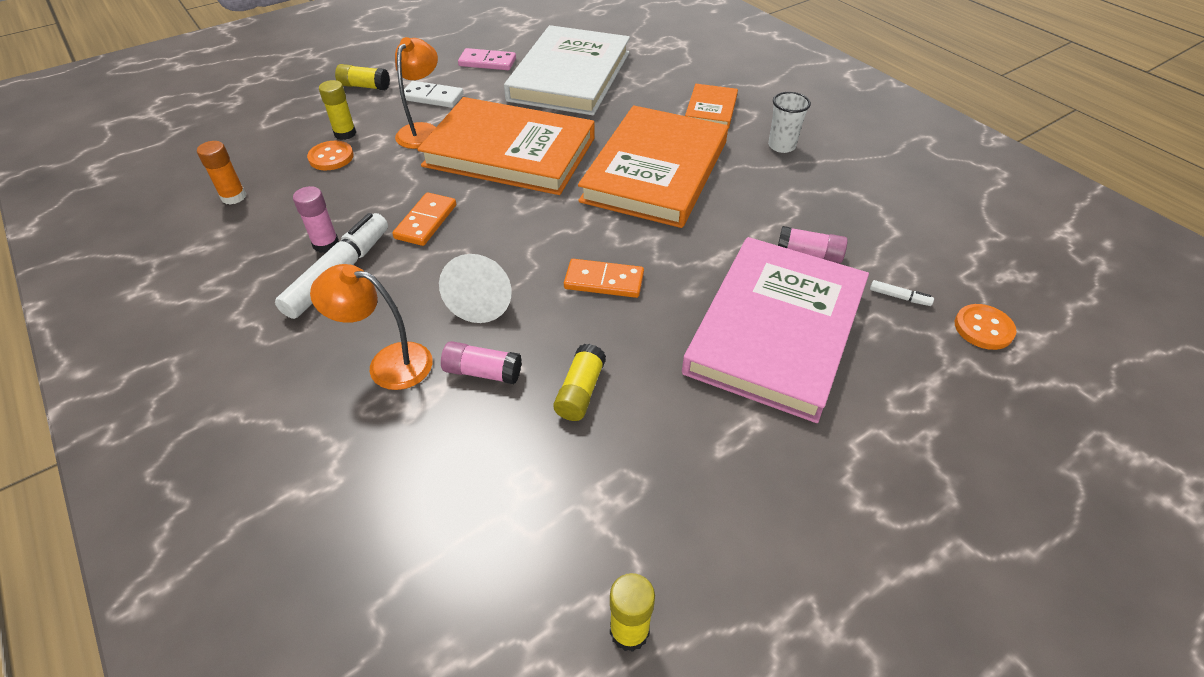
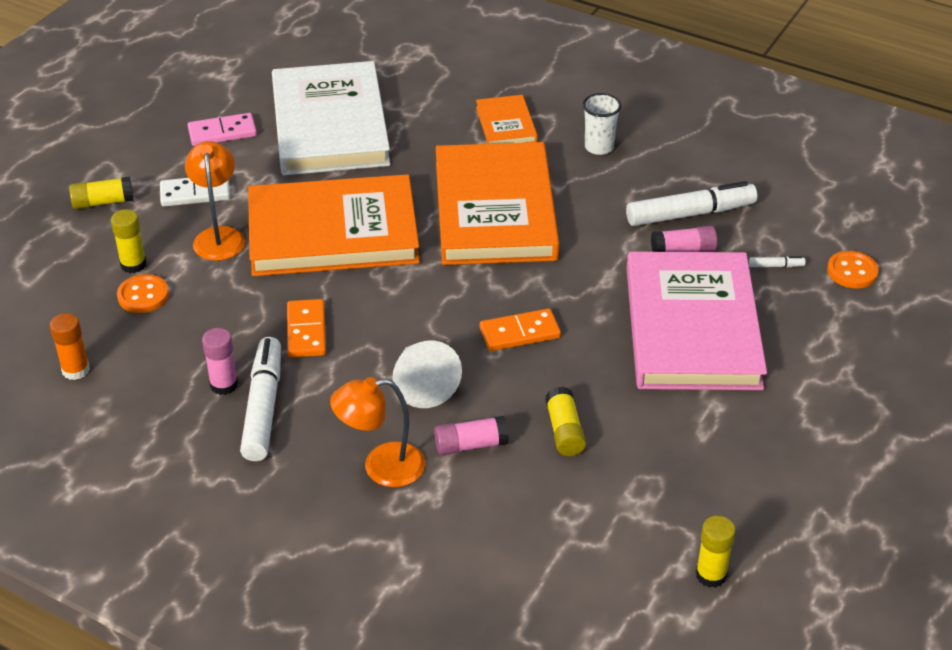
camera: 25 degrees left, 5 degrees down
none -> white marker [626,181,757,226]

